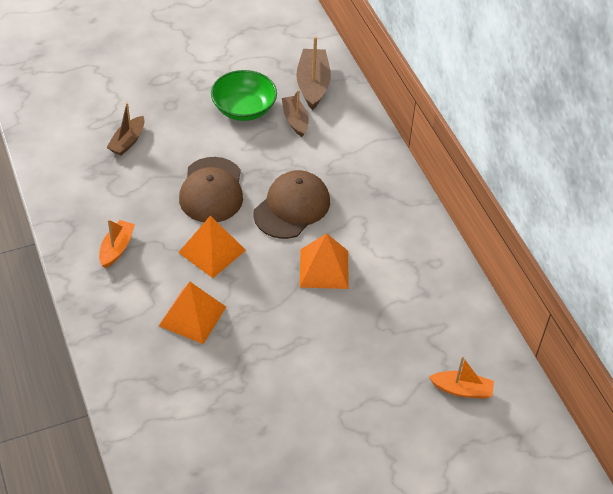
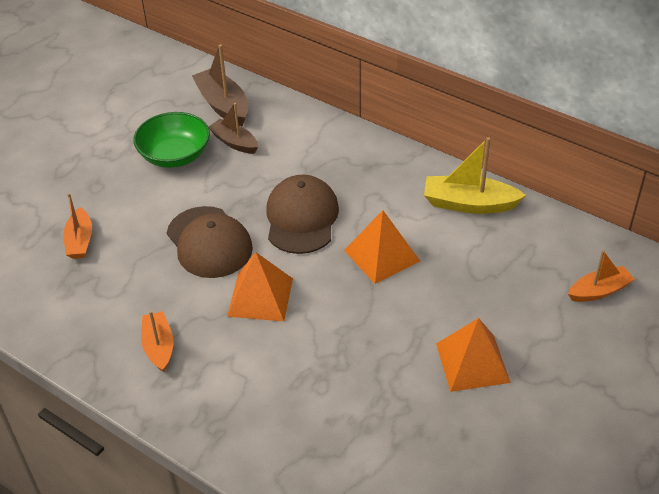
camera: 30 degrees left, 5 degrees down
brown boat [106,103,145,156] -> orange boat [63,193,92,259]
orange pyramid [159,282,226,344] -> orange pyramid moved to [436,318,511,392]
none -> yellow boat [424,137,526,214]

